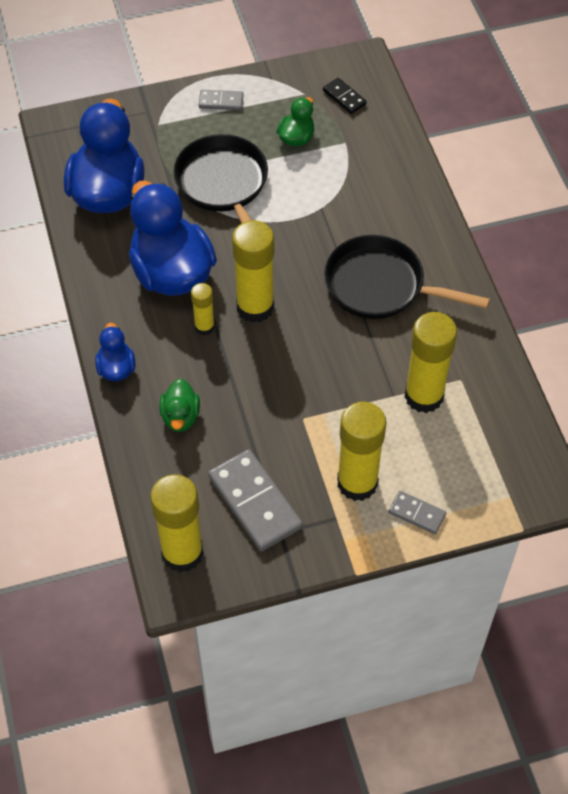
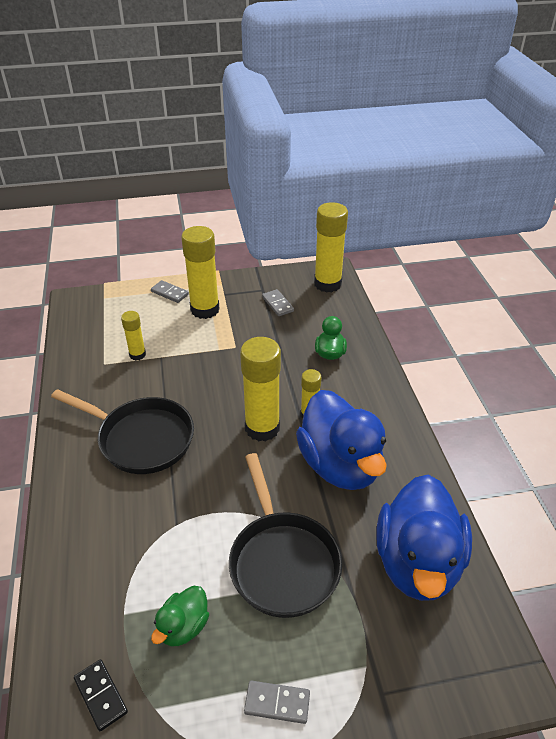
camera: 175 degrees left, 15 degrees down
blue duck [95,323,135,381] -> none
grey domino [208,449,303,551] -> grey domino [262,289,294,316], size x0.52
yellow glue stick [404,312,457,413] -> yellow glue stick [121,311,146,360], size x0.53

